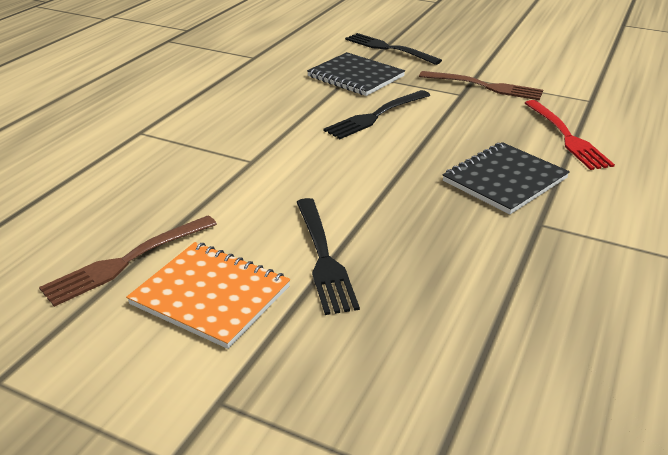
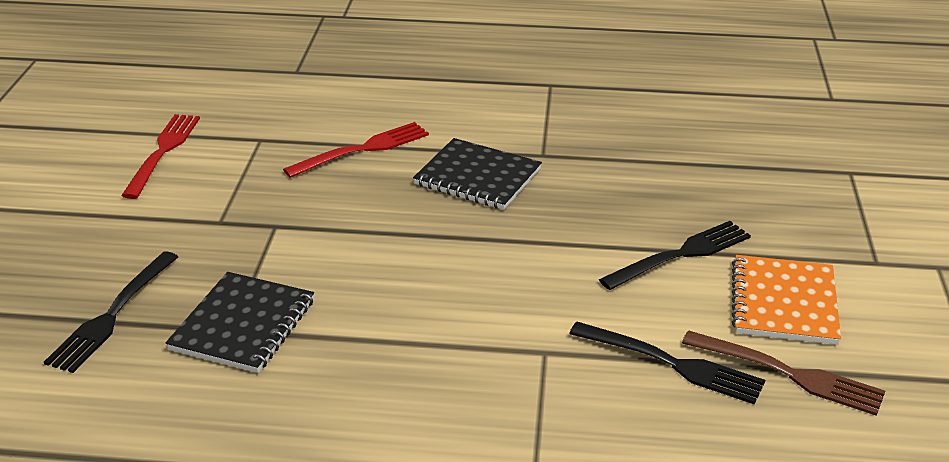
camera: 110 degrees left, 0 degrees up
black fork [323,90,430,139] -> black fork moved to [569,322,765,404]
brown fork [419,71,543,100] -> none
none -> red fork [121,114,200,199]

